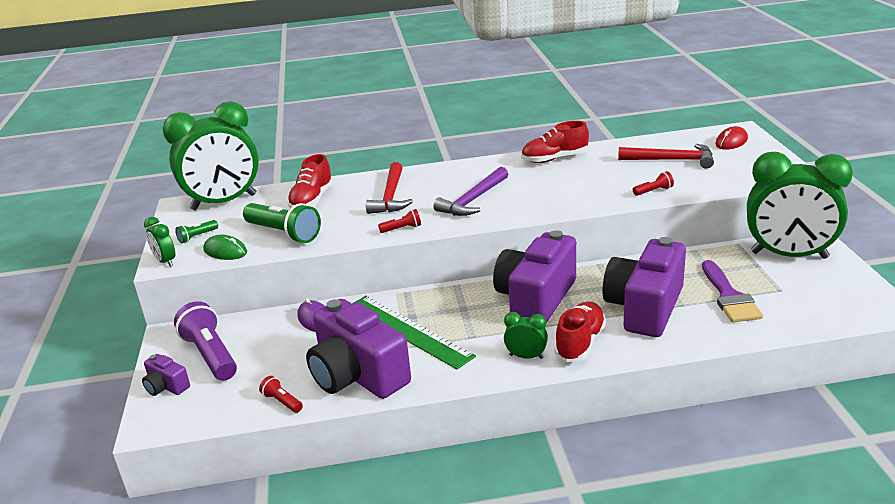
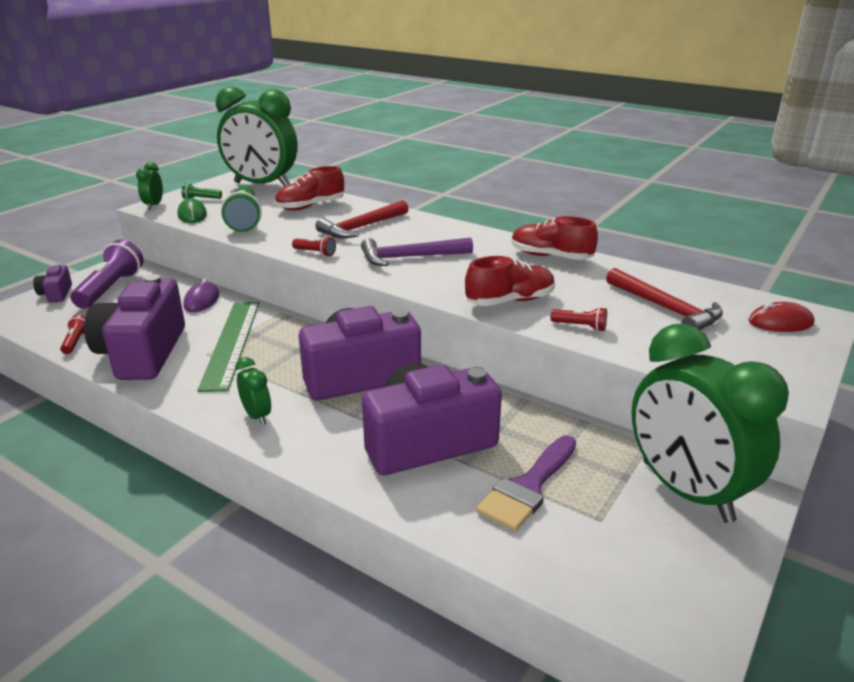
camera: 40 degrees right, 0 degrees up
red shoe [554,302,606,362] -> red shoe moved to [465,256,555,306]

